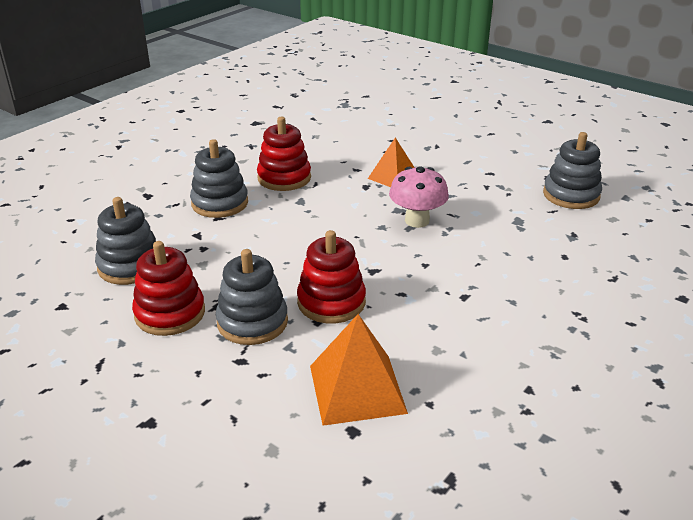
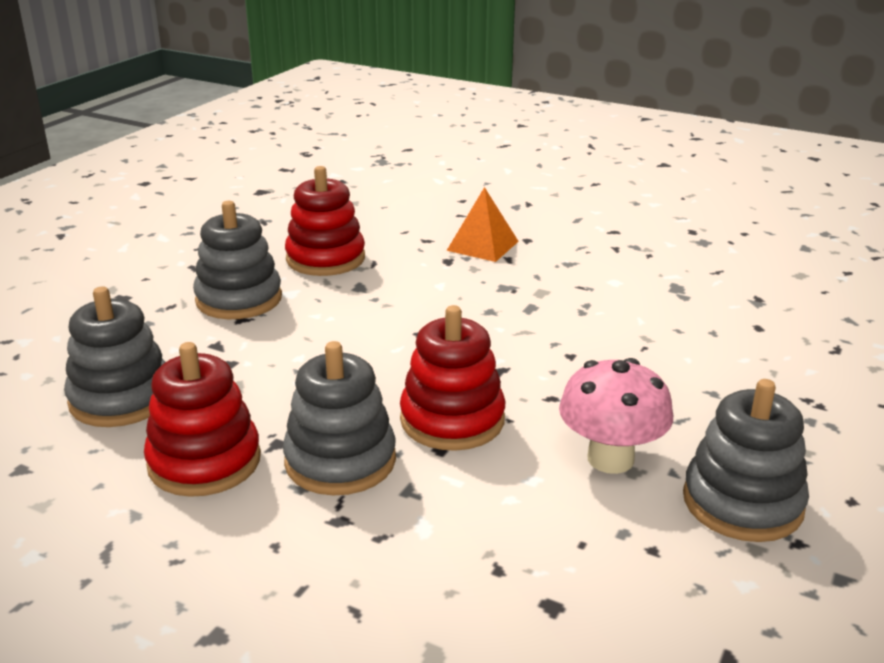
camera: 10 degrees left, 5 degrees down
orange pyramid [310,314,408,426] -> none
pink mushroom [389,166,449,228] -> pink mushroom moved to [559,358,673,474]
grey stacking toy [543,132,602,209] -> grey stacking toy moved to [683,379,809,542]

